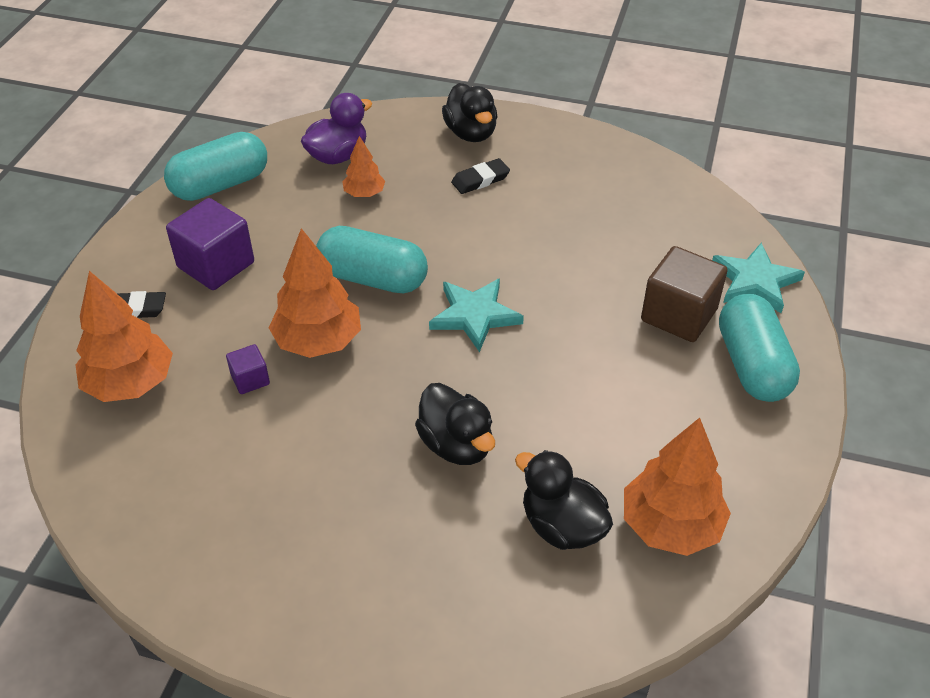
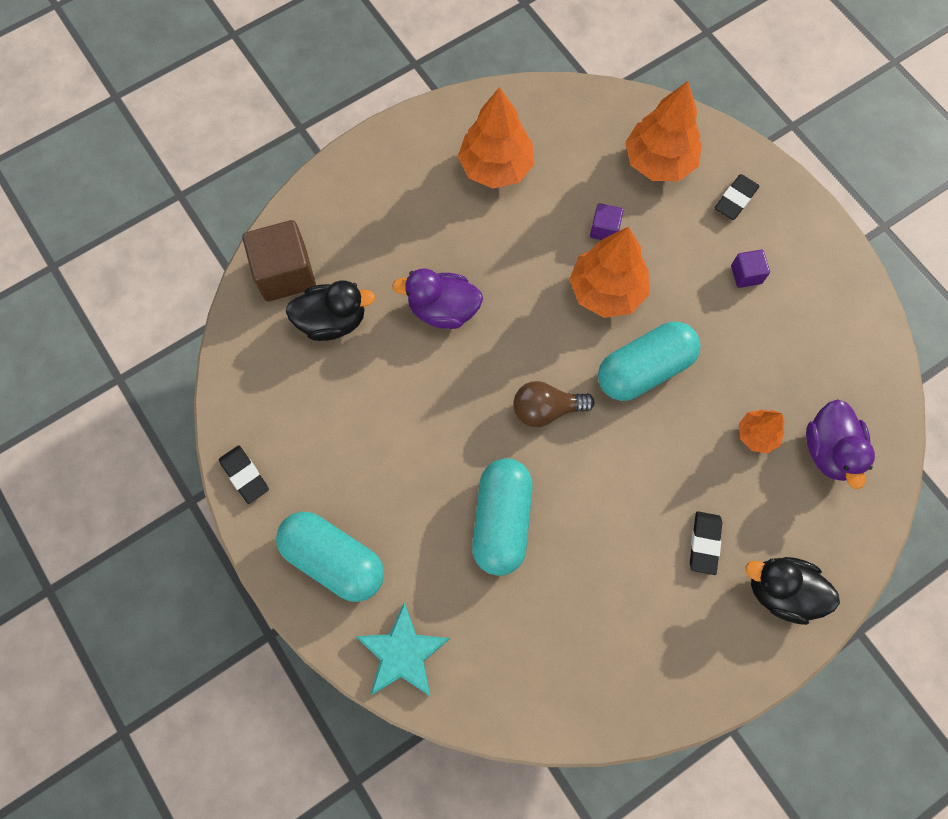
camera: 130 degrees right, 25 degrees up
turquoise capsule [164,132,267,201] -> turquoise capsule moved to [472,458,533,575]
purple cube [166,198,254,290] -> purple cube [731,250,770,288], size x0.50
black duck [415,383,495,465] -> purple duck [392,268,483,329]
turquoise star [429,278,524,352] -> brown light bulb [513,381,594,427]
orange tree [624,418,731,556] -> orange tree moved to [458,87,534,189]
brown cube [641,246,728,342] -> brown cube moved to [242,220,316,301]
none -> black eraser [219,445,269,504]

